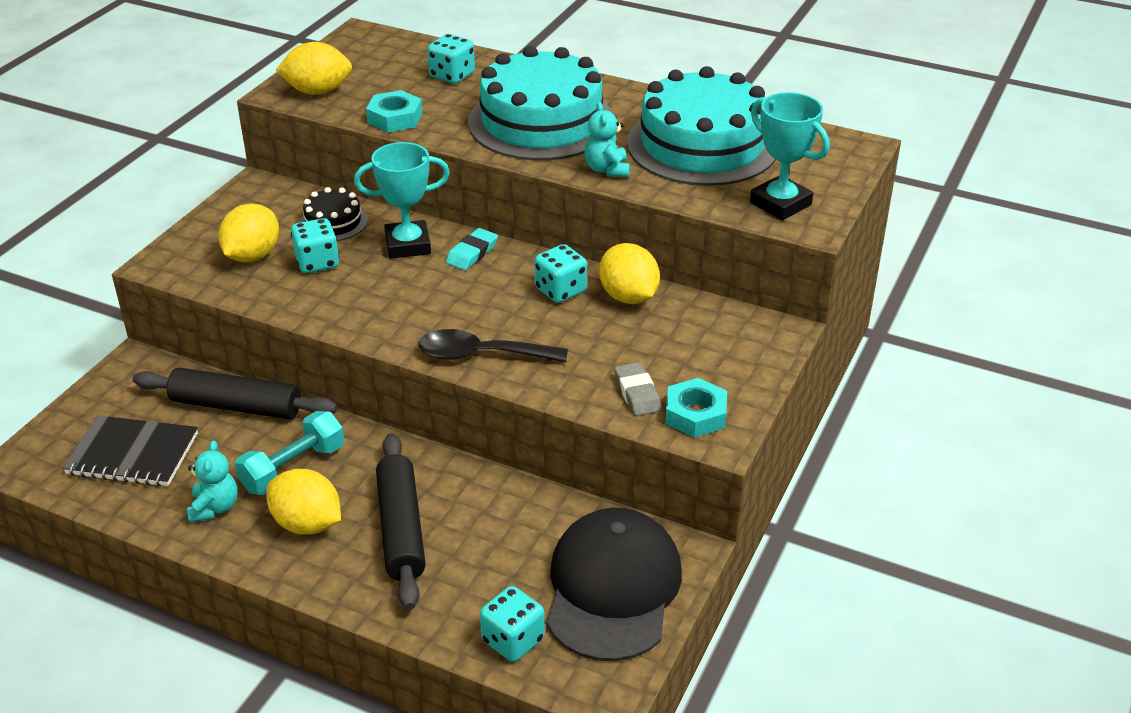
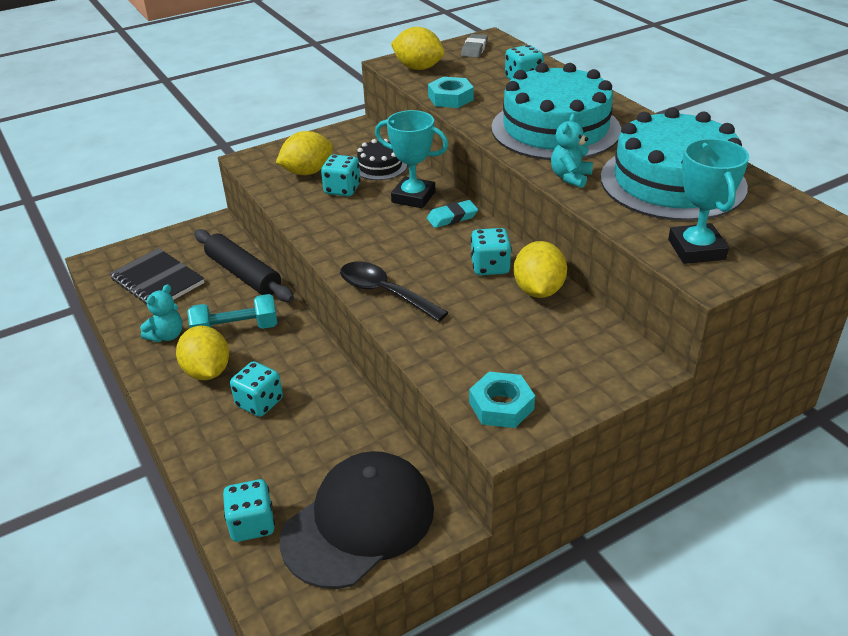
camera: 35 degrees right, 0 degrees up
black rolling pin [376,433,426,610] -> turquoise dice [230,361,283,417]
grey eraser [615,362,661,416] -> grey eraser moved to [461,34,488,58]

